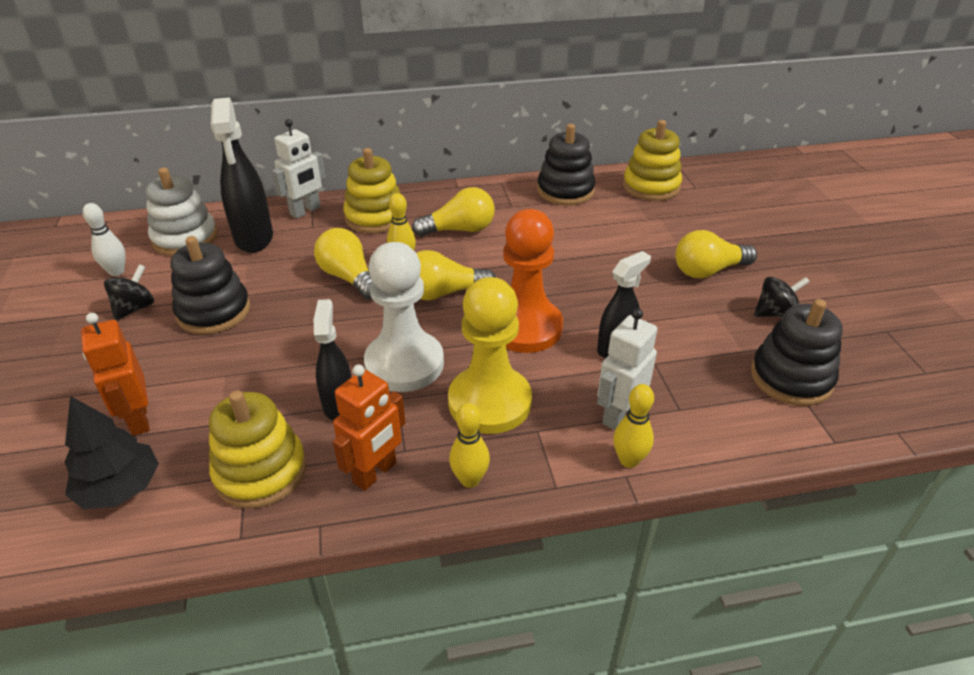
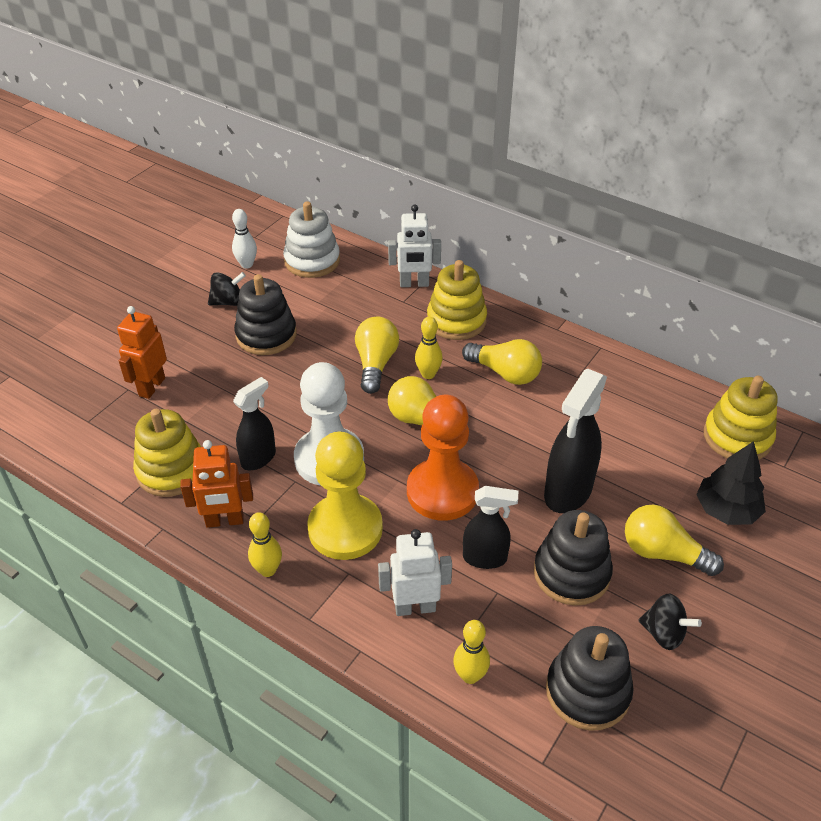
camera: 45 degrees right, 5 degrees up
black tree [65,396,159,509] -> black tree moved to [696,441,766,525]
black spray bottle [211,97,273,253] -> black spray bottle moved to [544,369,607,513]
black stacking toy [537,124,596,205] -> black stacking toy moved to [534,510,613,606]
yellow bowling pin [613,384,654,468] -> yellow bowling pin moved to [453,620,490,684]

